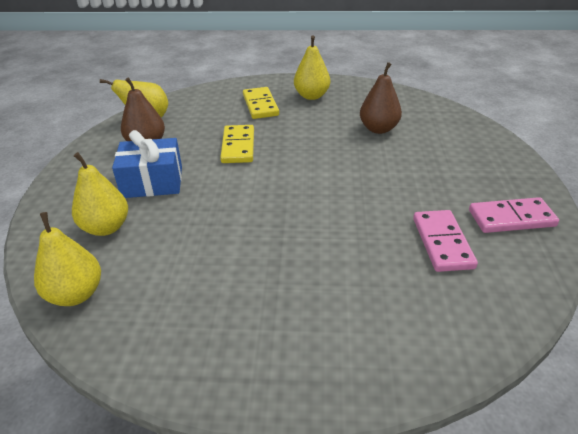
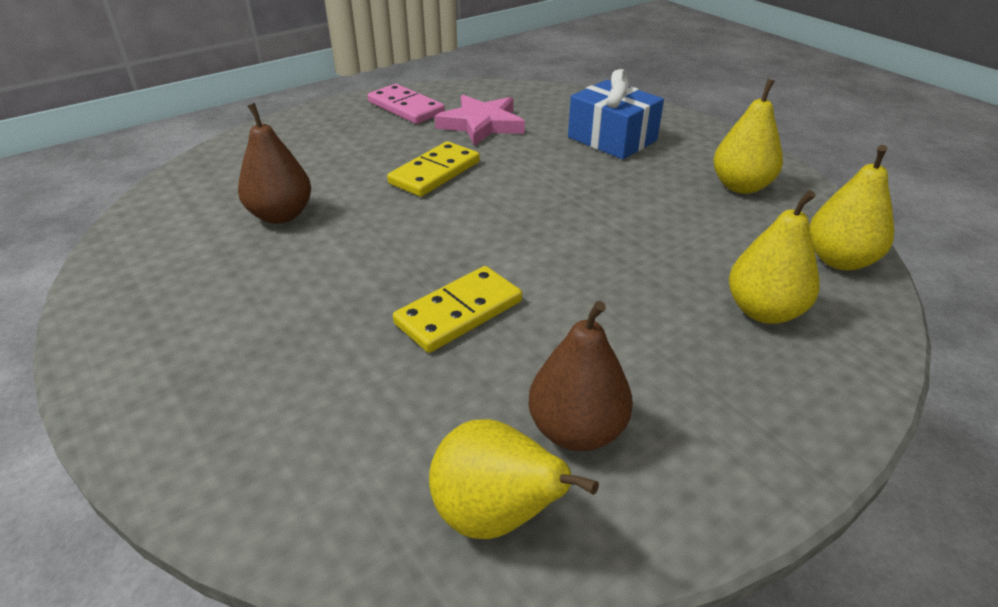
camera: 130 degrees left, 0 degrees up
blue gift [112,130,182,198] -> blue gift moved to [568,69,664,159]
yellow domino [243,87,279,119] -> yellow domino moved to [387,141,480,197]
yellow pear [294,35,330,100] -> yellow pear moved to [713,79,783,194]
pink domino [413,210,478,272] -> pink star [435,95,525,146]

